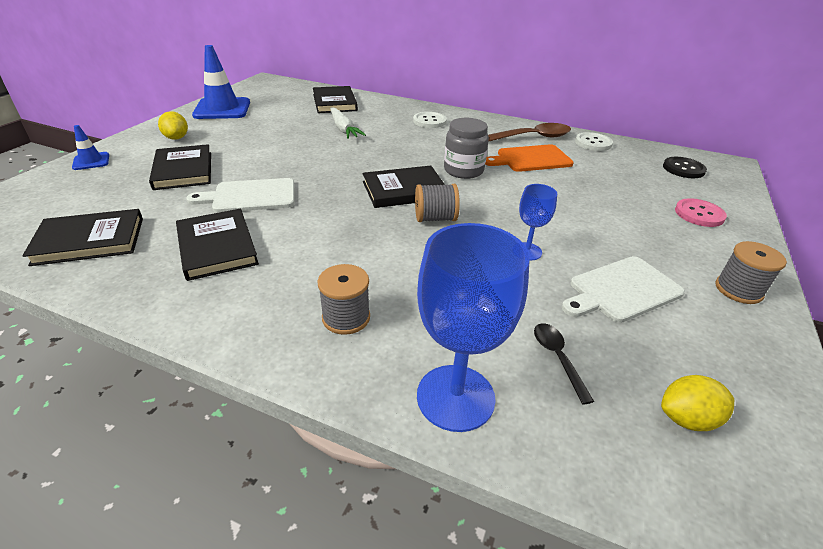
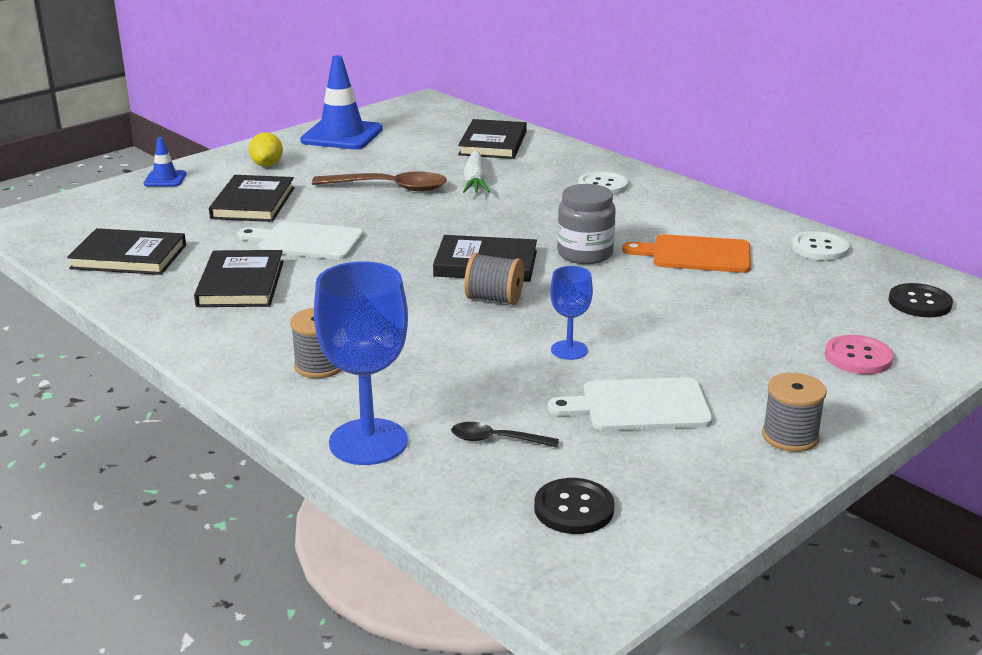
camera: 25 degrees right, 10 degrees down
brown spoon [488,123,571,142] -> brown spoon moved to [312,171,447,191]
black spoon [534,323,594,405] -> black spoon turned 90 degrees counterclockwise [451,422,559,448]
yellow lemon [661,375,734,431] -> black button [534,478,615,534]

